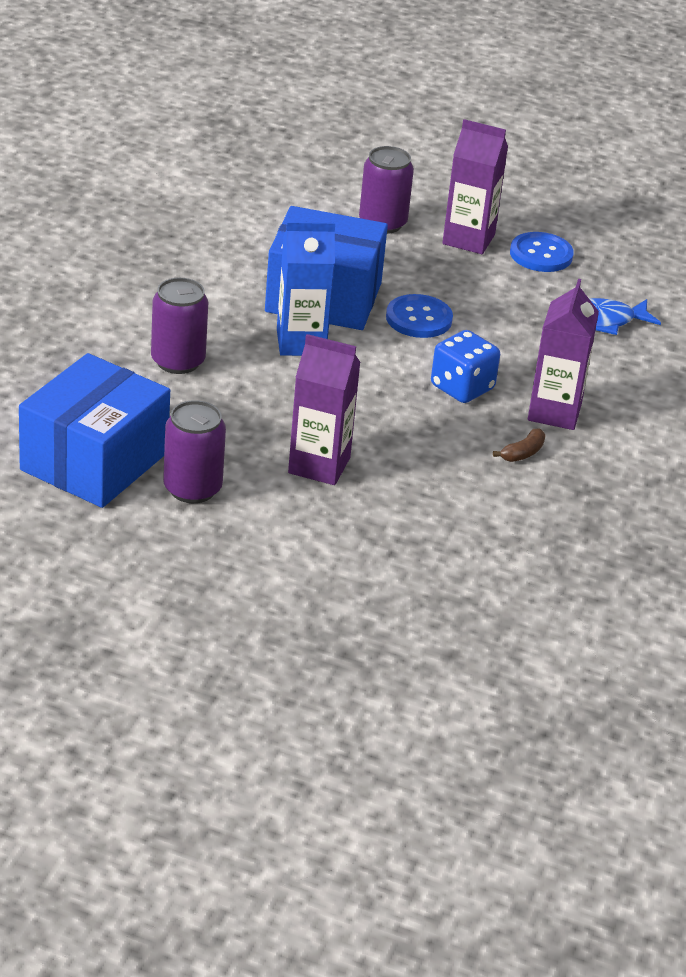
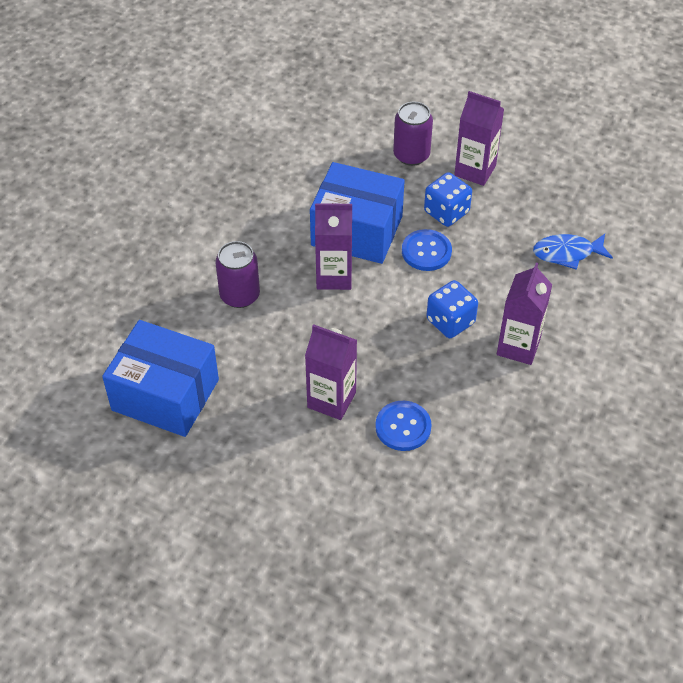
camera: 10 degrees right, 15 degrees up
blue box [19,353,170,508] -> blue box turned 75 degrees clockwise [102,320,219,437]
purple can [163,400,226,503] -> none
blue carton [277,221,335,356] -> purple carton [315,203,352,290]
brown banana [493,429,546,462] -> none
blue button [510,232,574,272] -> blue button moved to [375,401,432,451]
none -> blue dice [424,172,472,227]

